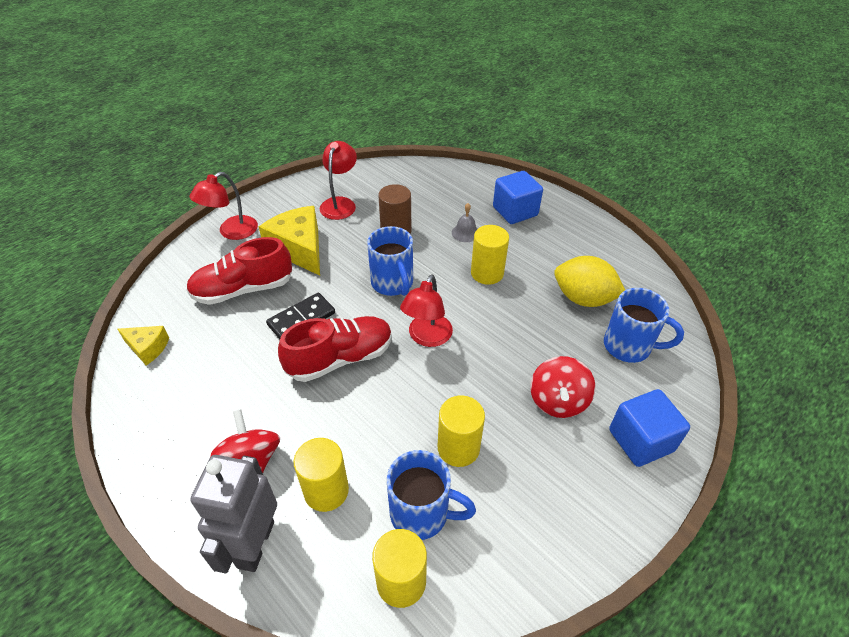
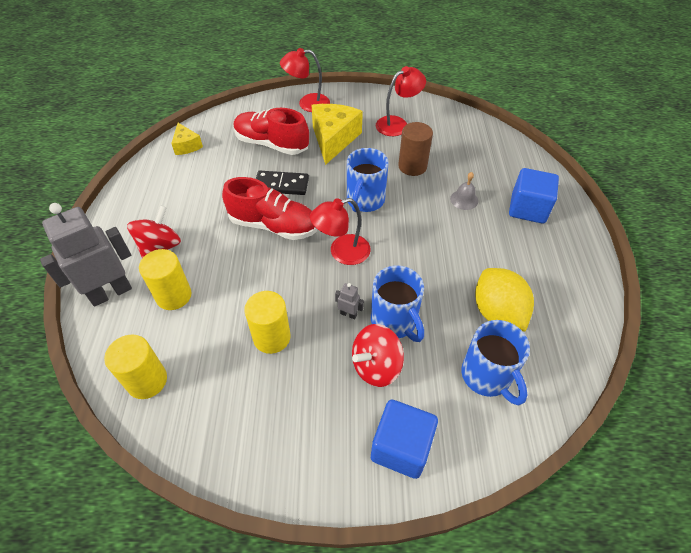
camera: 45 degrees right, 5 degrees up
blue mug [387,450,476,540] -> blue mug moved to [371,265,424,342]
yellow cylinder [471,225,509,285] -> none
none -> grey robot [335,283,364,320]

